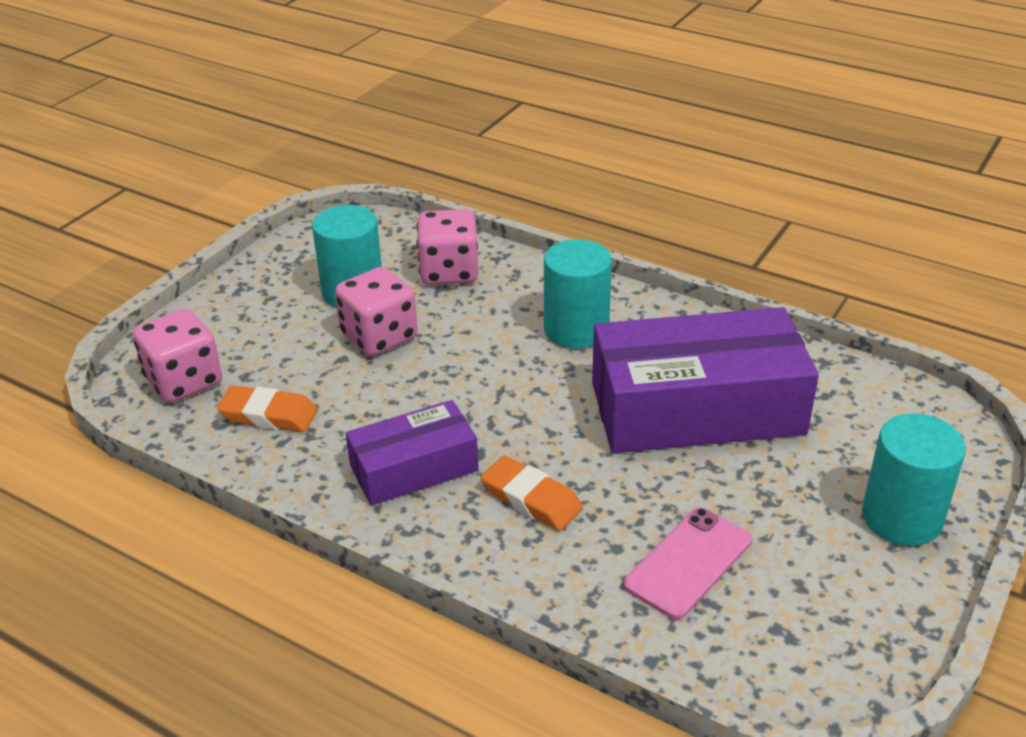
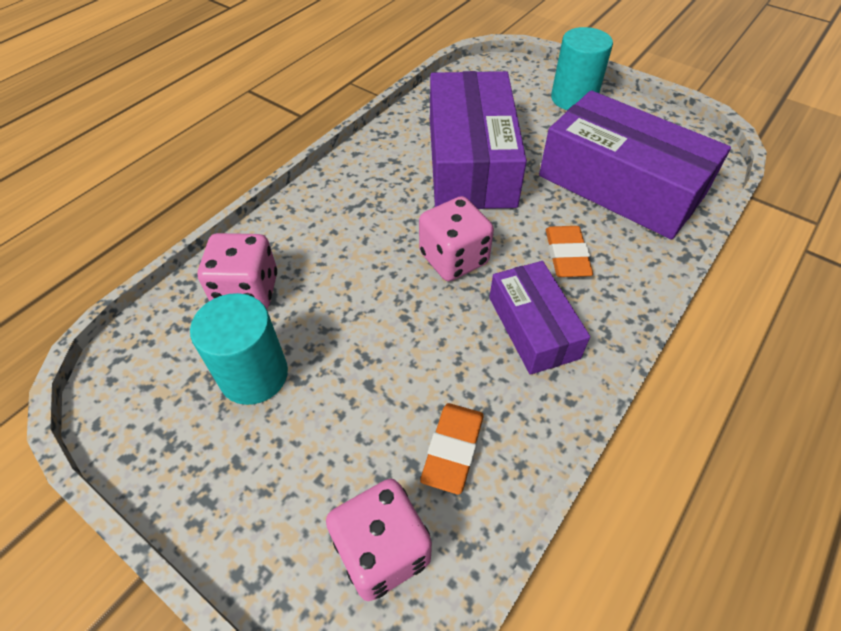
camera: 85 degrees left, 15 degrees up
pink dice [335,267,418,356] -> pink dice moved to [419,196,494,281]
orange eraser [481,455,583,531] -> orange eraser turned 45 degrees counterclockwise [546,226,593,277]
turquoise cylinder [544,239,612,349] -> none
pink phone [624,508,752,620] -> purple box [539,91,731,240]

